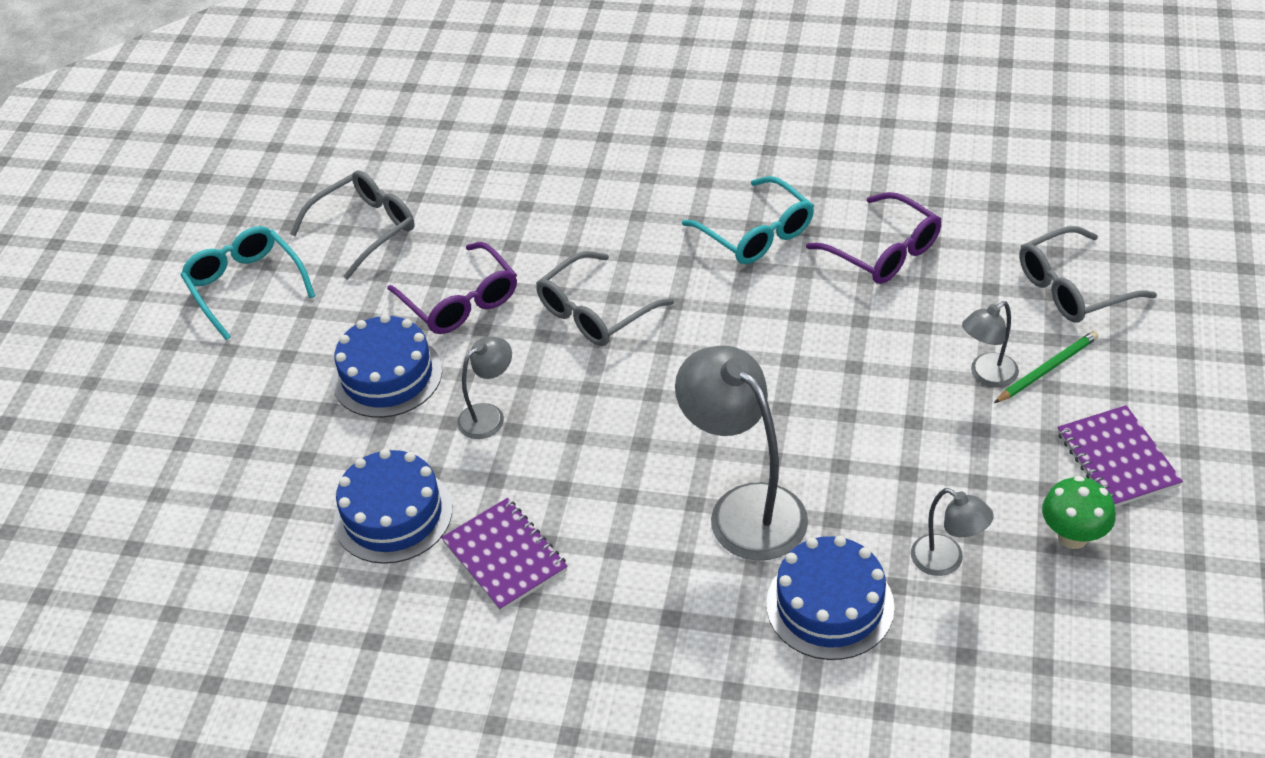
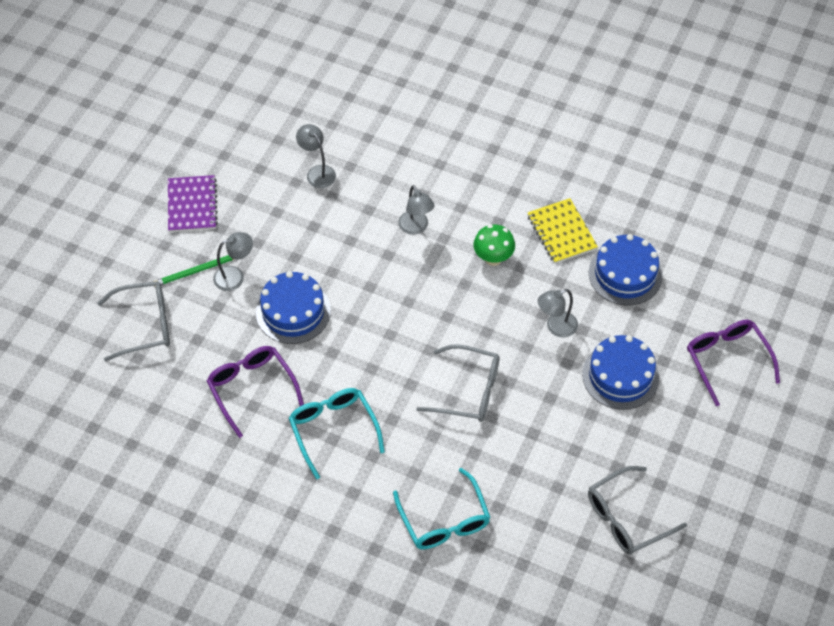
camera: 170 degrees left, 10 degrees up
turquoise glasses [181,226,315,340] -> turquoise glasses moved to [393,468,491,549]
purple glasses [387,242,517,334] -> purple glasses moved to [687,320,780,406]
purple notebook [441,498,568,612] -> yellow notebook [528,198,598,264]
grey glasses [536,251,674,346] -> grey glasses turned 45 degrees clockwise [416,344,499,422]
grey lamp [675,346,808,561] -> grey lamp [399,185,434,235], size x0.52
blue cake [766,536,895,660] -> blue cake moved to [256,271,331,344]
green mushroom [1042,476,1116,549] -> green mushroom moved to [473,225,515,266]

